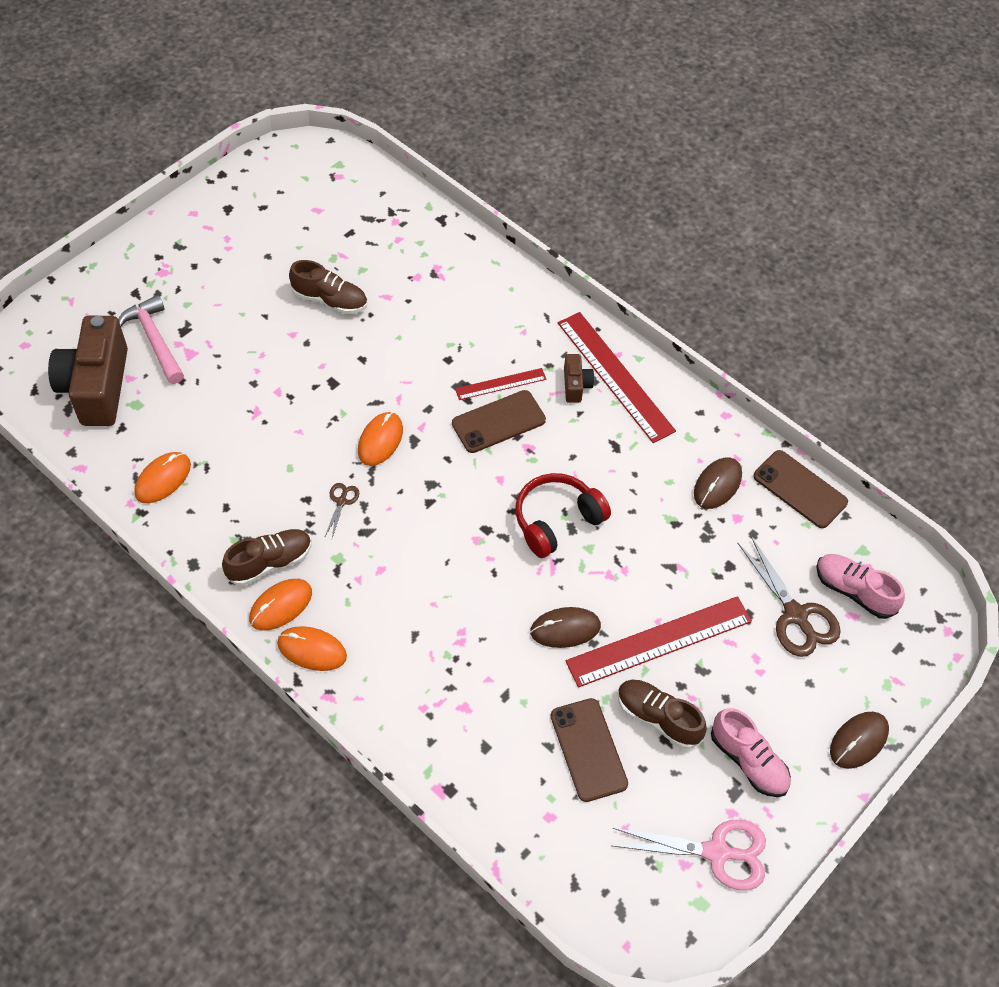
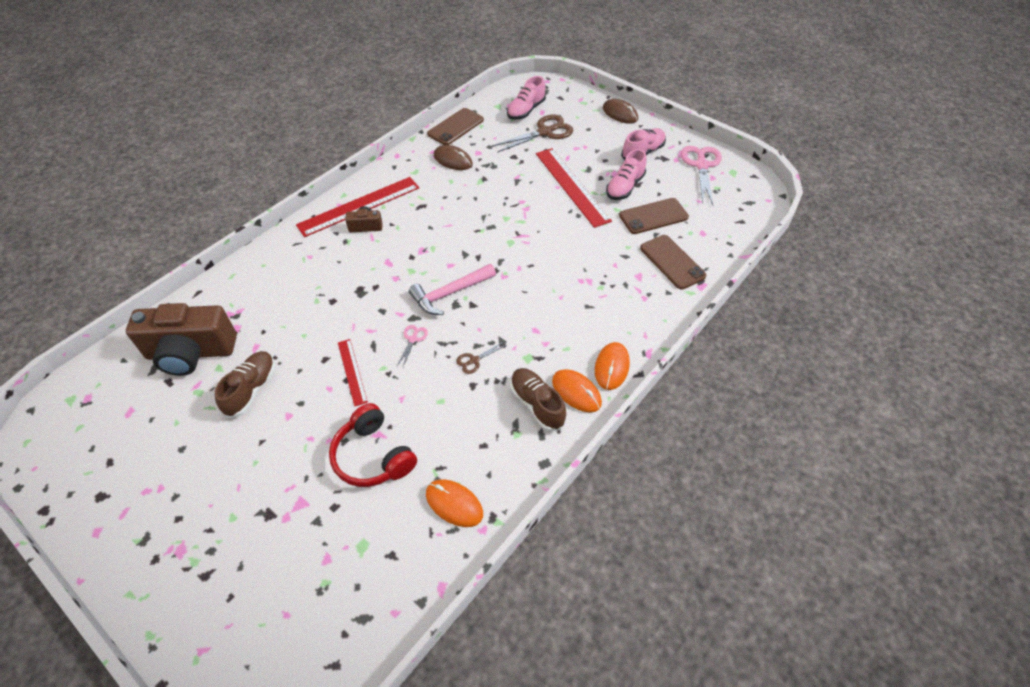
camera: 90 degrees left, 5 degrees down
brown camera [48,315,128,426] -> brown camera moved to [126,303,237,376]
pink hammer [118,295,184,384] -> pink hammer moved to [409,264,496,315]
brown scissors [325,483,359,538] -> brown scissors turned 45 degrees counterclockwise [456,341,507,374]
orange mouse [358,412,403,466] -> pink scissors [397,325,428,367]
brown phone [452,390,546,453] -> brown phone moved to [640,235,706,290]
red ruler [455,368,546,400] -> red ruler moved to [338,339,368,407]
red headphones [515,473,611,558] -> red headphones moved to [329,403,417,487]
brown mouse [530,607,601,648] -> none
brown shoe [618,680,707,749] -> pink shoe [606,149,647,200]

